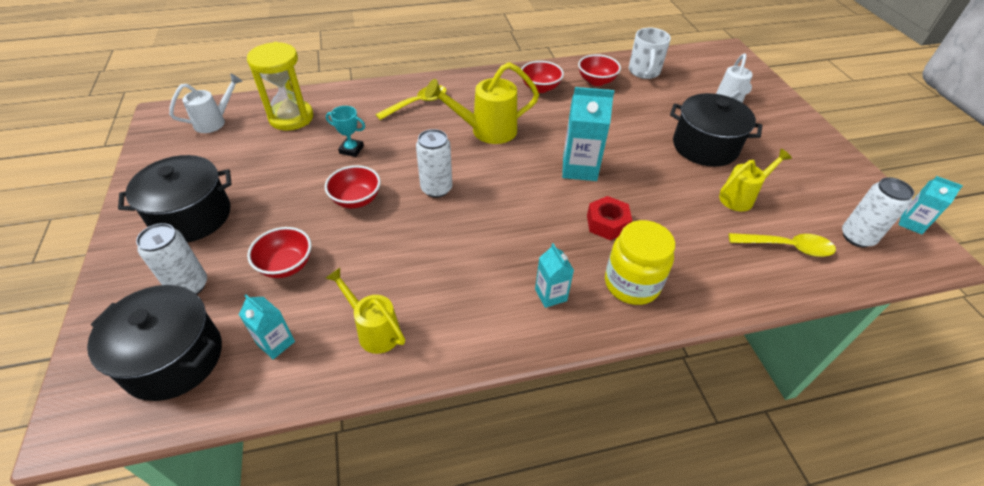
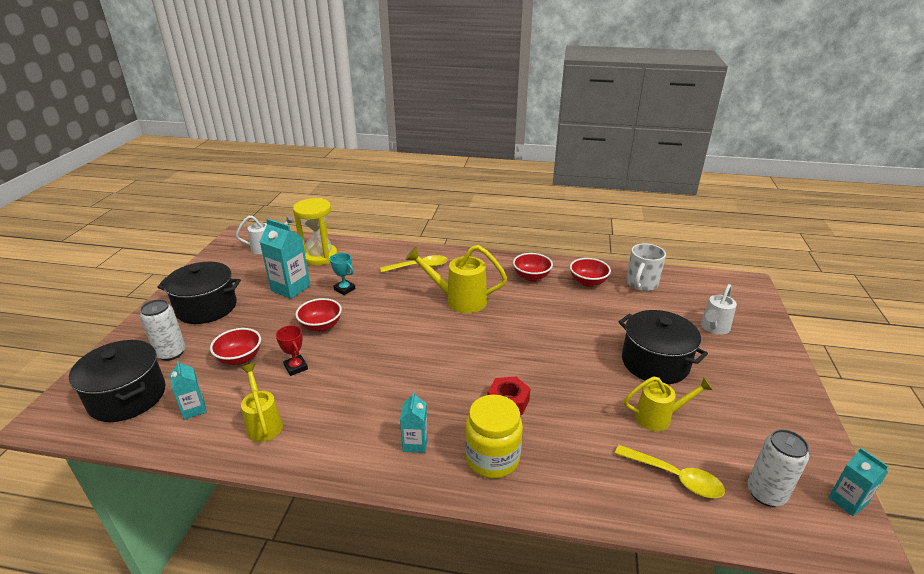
camera: 25 degrees right, 15 degrees down
white can [416,129,452,198] -> none
turquoise carton [562,87,614,181] -> turquoise carton moved to [260,218,310,299]
none -> red trophy [276,325,308,376]

